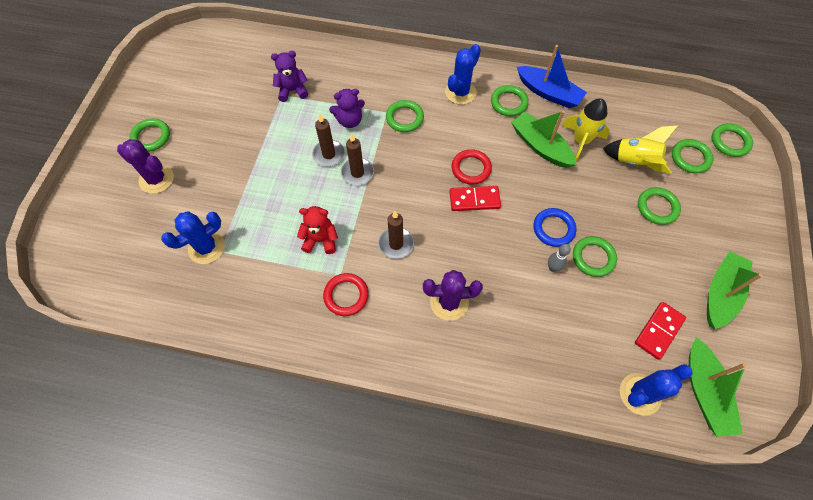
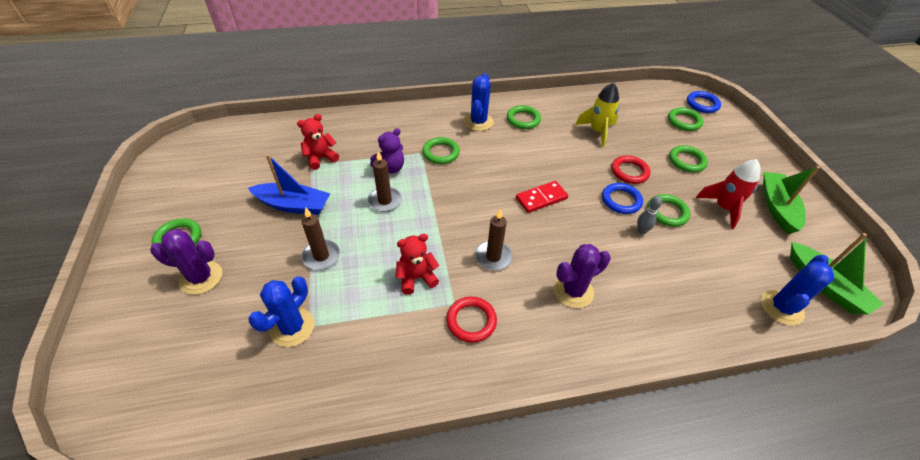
camera: 25 degrees left, 15 degrees down
purple teddy bear [271,51,308,102] -> red teddy bear [297,114,339,170]
brown candle [341,133,374,185] -> brown candle moved to [301,207,340,270]
red ring [452,149,492,185] -> red ring moved to [611,156,650,184]
green boat [511,110,577,168] -> none
blue boat [517,45,587,108] -> blue boat moved to [248,154,330,215]
yellow rocket [603,126,678,174] -> none
red domino [635,302,686,360] -> none
green ring [712,123,753,157] -> blue ring [687,91,721,113]
none -> red rocket [696,159,761,229]

